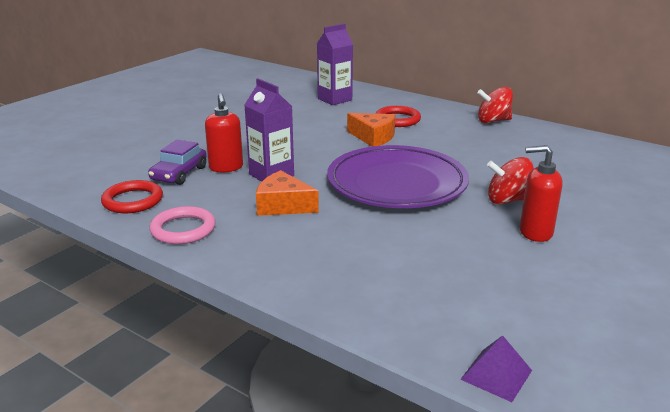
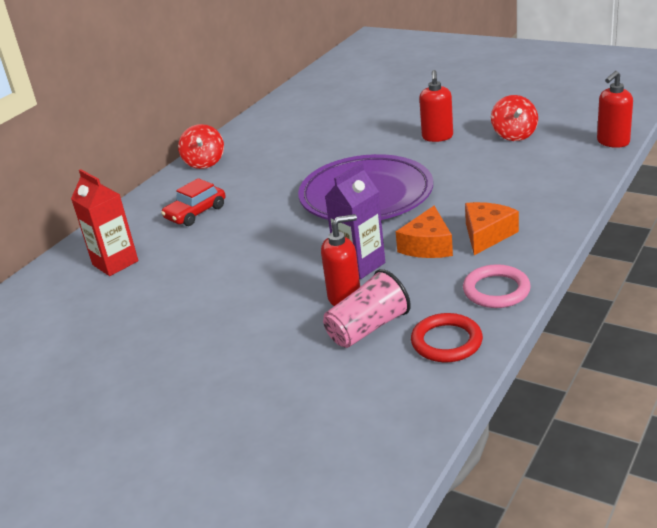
camera: 90 degrees left, 5 degrees up
purple car [148,140,206,185] -> pink cup [323,269,411,348]
purple carton [317,24,353,105] -> red carton [71,169,138,276]
orange cheese [347,113,395,147] -> orange cheese moved to [465,202,519,255]
red ring [375,106,421,127] -> red car [161,178,225,226]
purple pyramid [460,335,532,402] -> red soap dispenser [597,71,633,148]
red spinning top [487,157,533,204] -> red spinning top moved to [491,95,538,141]

